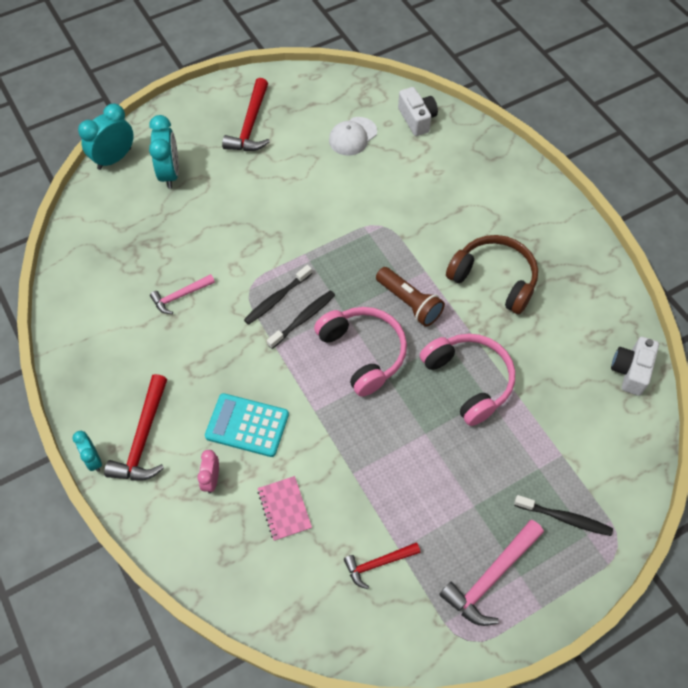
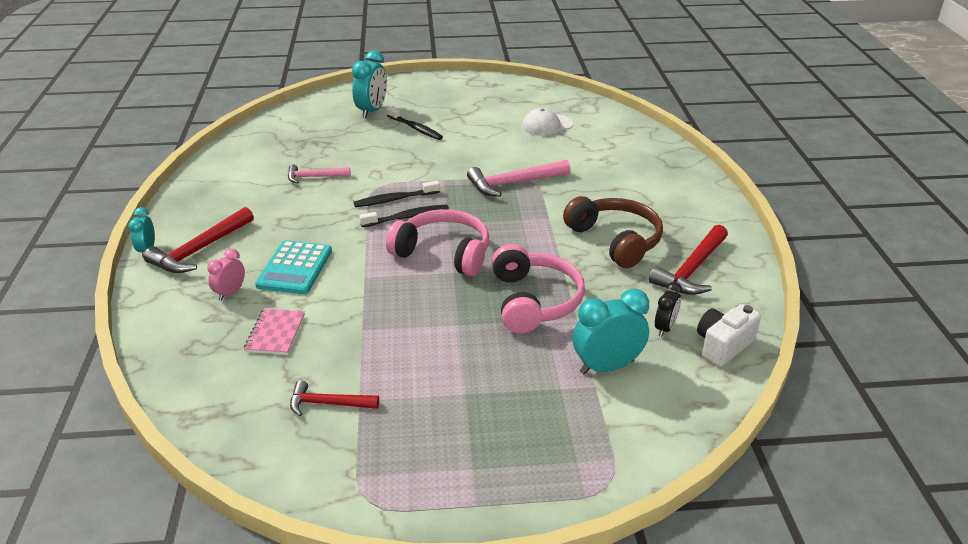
camera: 25 degrees right, 25 degrees down
turquoise clock [78,104,134,170] -> turquoise clock moved to [573,289,649,374]
turquoise calculator [205,393,289,457] -> turquoise calculator turned 120 degrees counterclockwise [255,240,332,294]
red hammer [222,78,270,151] -> red hammer moved to [649,225,728,295]
pink headphones [314,307,407,397] -> pink headphones turned 60 degrees counterclockwise [386,209,489,276]
brown flashlight [376,267,445,327] -> none
white camera [398,87,438,136] -> none
pink hammer [439,520,544,626] -> pink hammer moved to [467,160,570,197]
black toothbrush [514,495,613,536] -> black toothbrush moved to [387,107,443,140]
none -> black clock [655,282,682,337]

